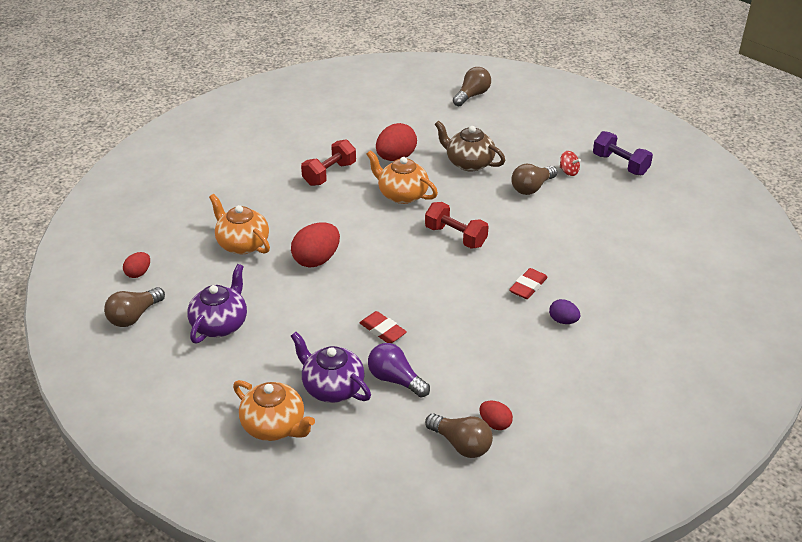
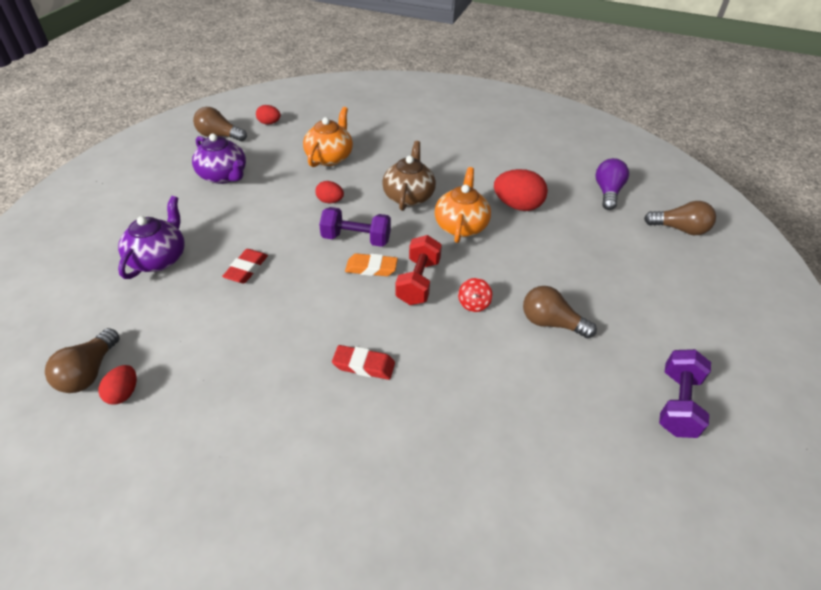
camera: 65 degrees right, 5 degrees up
purple teapot [187,264,247,343] -> purple teapot turned 45 degrees clockwise [192,133,246,184]
orange teapot [233,380,315,441] -> none
red egg [291,222,340,268] -> red egg [315,181,344,203], size x0.56
red dumbbell [301,140,356,186] -> none
purple light bulb [368,343,430,398] -> purple light bulb moved to [595,158,629,210]
brown teapot [435,120,505,172] -> brown teapot moved to [382,141,436,211]
purple egg [549,299,580,324] -> none
red spinning top [560,151,581,176] -> red spinning top moved to [458,278,493,312]
none -> purple dumbbell [319,207,391,247]
none -> orange eraser [345,253,398,276]

